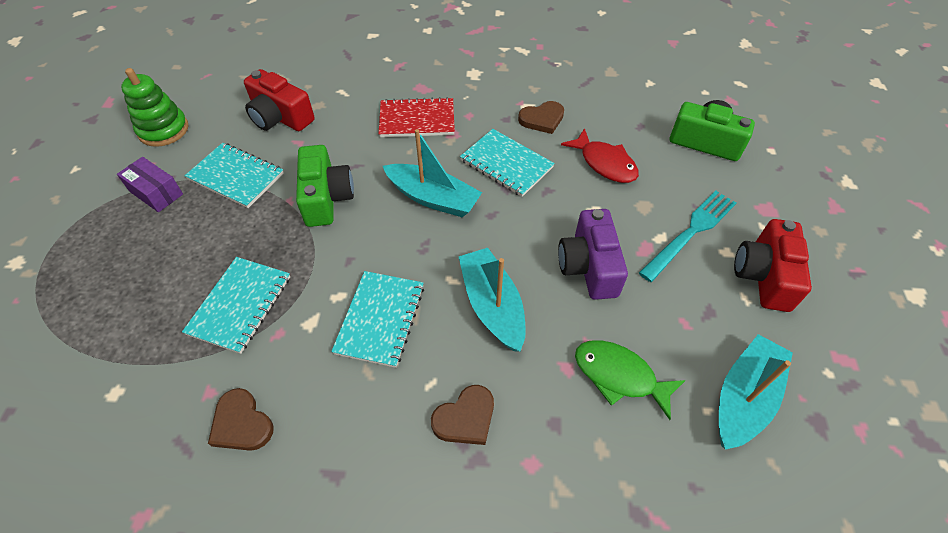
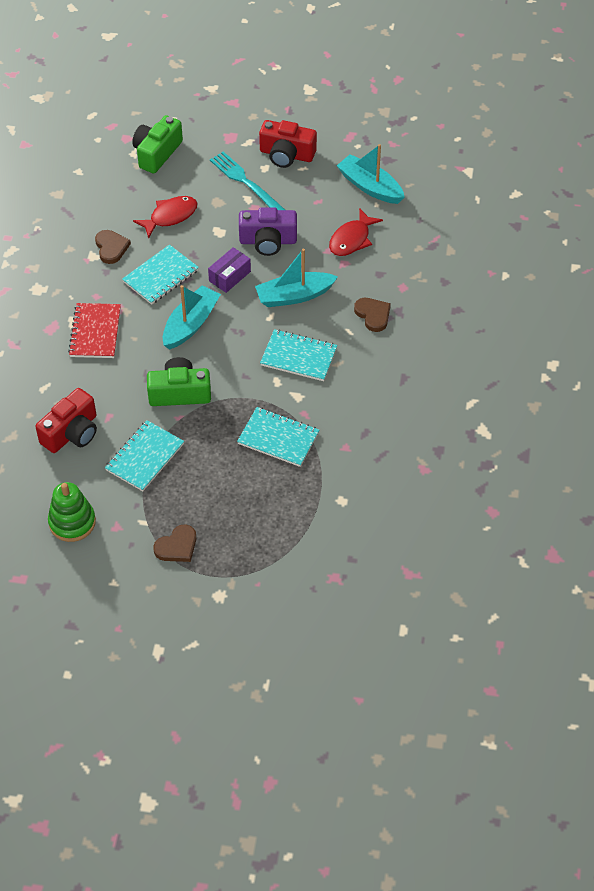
camera: 85 degrees left, 0 degrees up
purple box [117,157,183,212] -> purple box moved to [208,247,251,293]
brown heart [208,388,274,451] -> brown heart moved to [153,525,196,562]
green fish [575,340,686,420] -> red fish [329,208,383,256]

